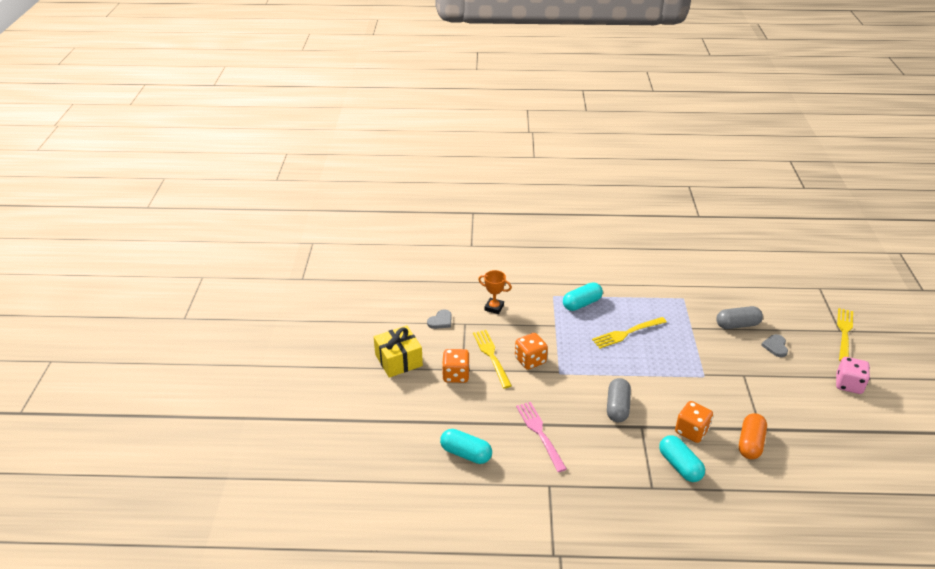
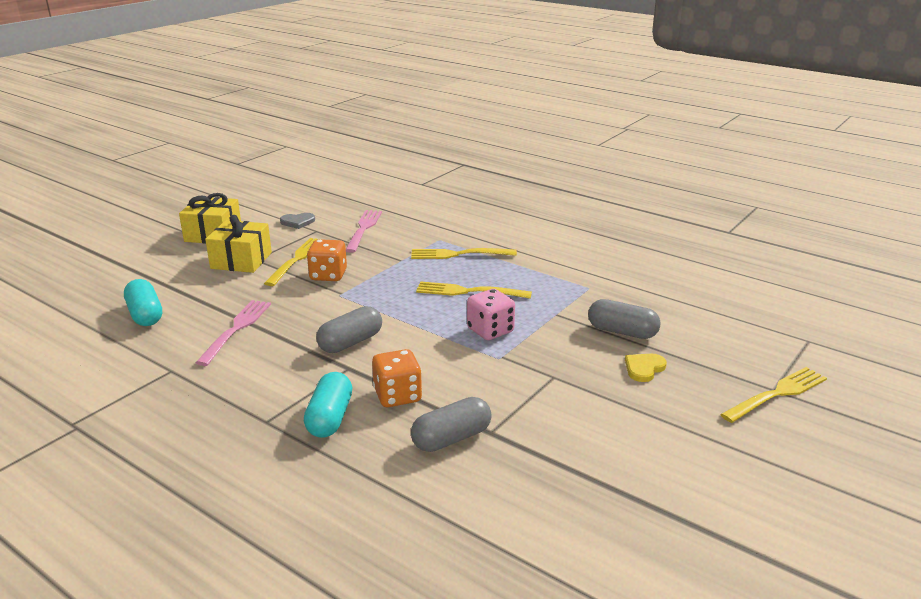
camera: 35 degrees right, 10 degrees down
orange dice [442,349,470,383] -> yellow gift [205,215,272,273]
orange trophy [478,270,512,314] -> pink fork [346,210,382,253]
turquoise capsule [563,282,603,311] -> yellow fork [411,248,517,259]
orange capsule [739,413,767,459] -> grey capsule [411,397,492,452]
grey heart [761,334,788,357] -> yellow heart [625,353,667,382]
pink dice [836,357,870,394] -> pink dice moved to [467,289,515,340]

